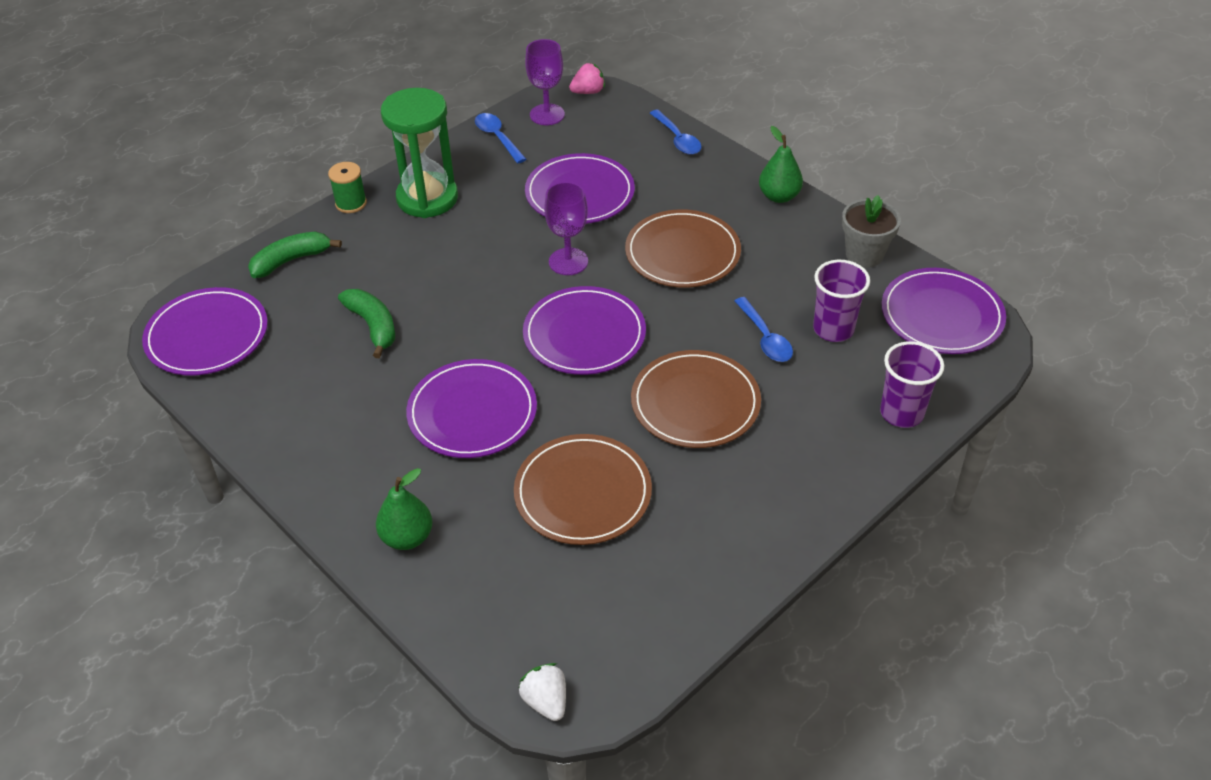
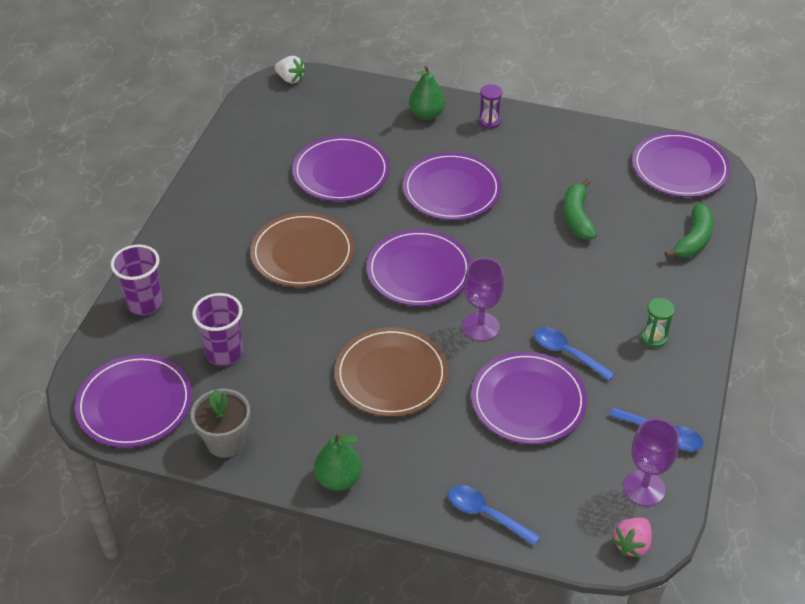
camera: 150 degrees right, 0 degrees up
green spool [328,162,367,213] -> none
green banana [338,289,395,358] -> green banana turned 60 degrees clockwise [563,179,597,240]
green hourglass [381,88,458,218] -> green hourglass [641,298,675,348], size x0.42
brown plate [514,434,652,545] -> purple plate [292,136,390,201]
blue spoon [735,297,793,362] -> blue spoon moved to [534,327,615,381]
none -> purple hourglass [479,84,503,129]

